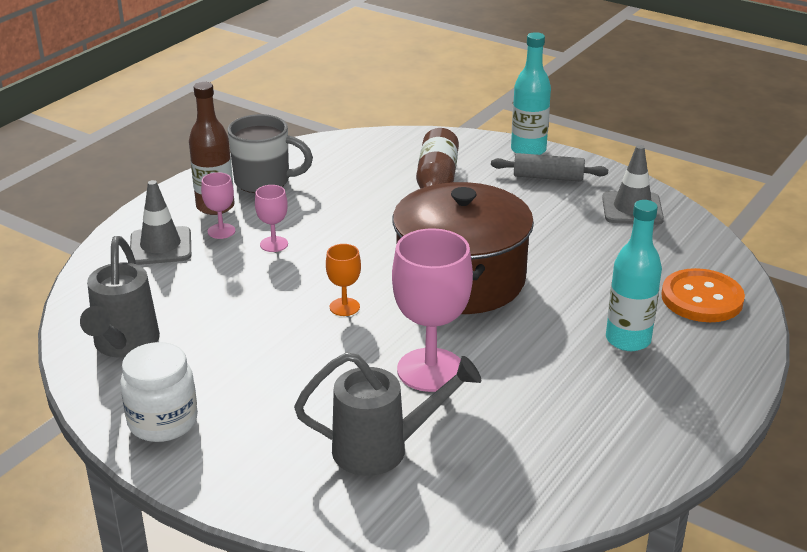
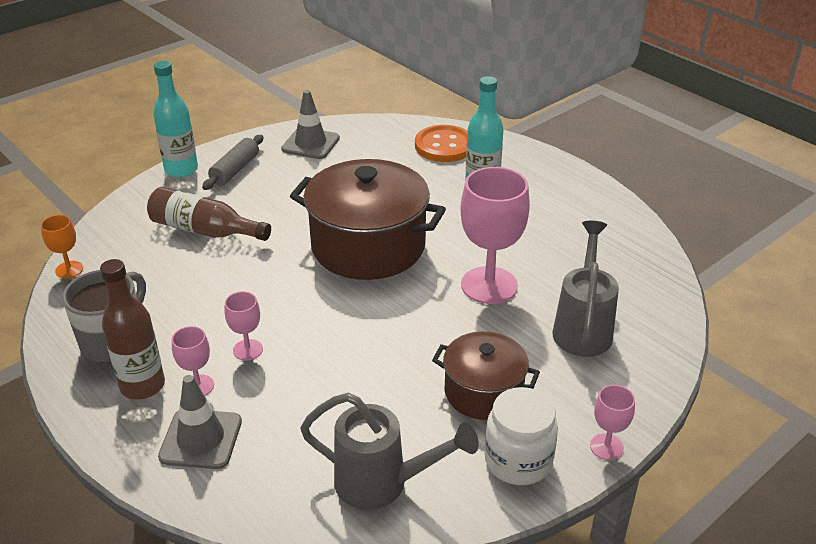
camera: 75 degrees left, 5 degrees up
orange goblet [326,244,361,316] -> orange goblet moved to [41,215,83,278]
none -> brown pot [432,331,540,420]
none -> pink goblet [590,385,635,460]

